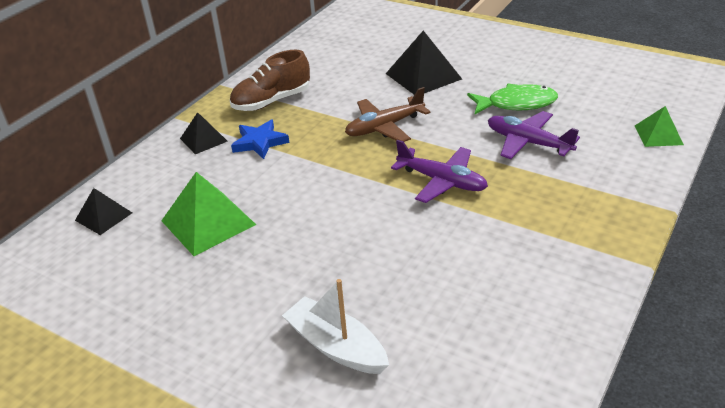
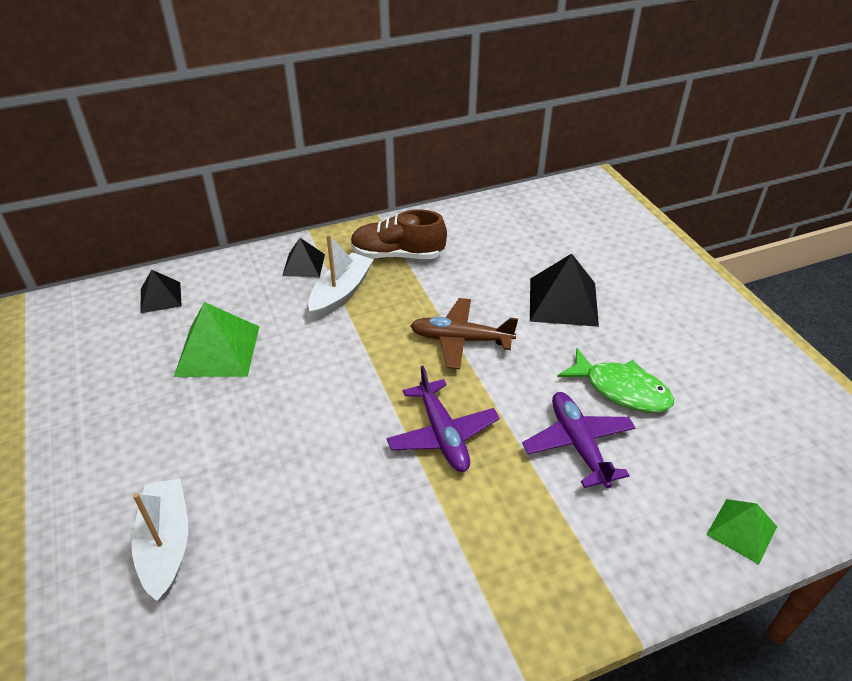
camera: 35 degrees right, 5 degrees up
blue star [231,120,289,159] -> white boat [308,234,374,319]

